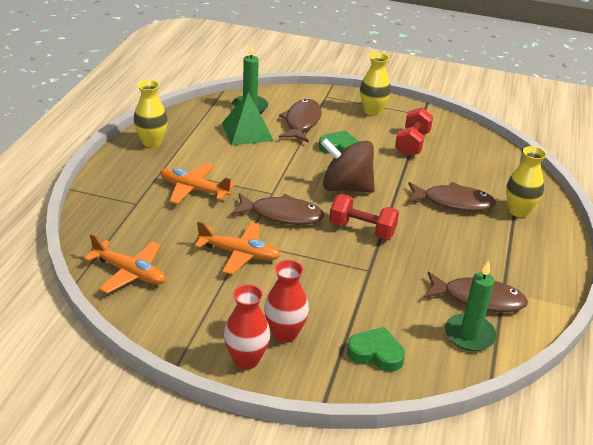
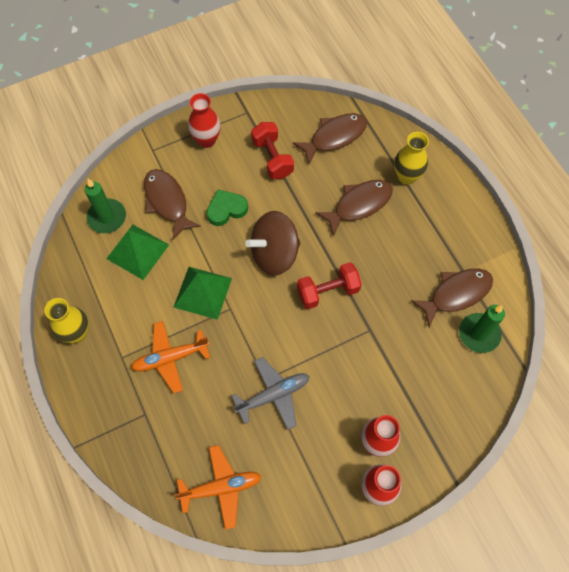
camera: 40 degrees left, 30 degrees up
orange plane [195,221,281,275] -> grey plane [232,357,309,430]
brown fish [231,193,325,225] -> brown fish moved to [292,113,367,164]
green heart [347,327,405,372] -> none
yellow vase [360,53,391,116] -> red vase [188,93,221,148]
none -> green pyramid [173,267,232,320]

